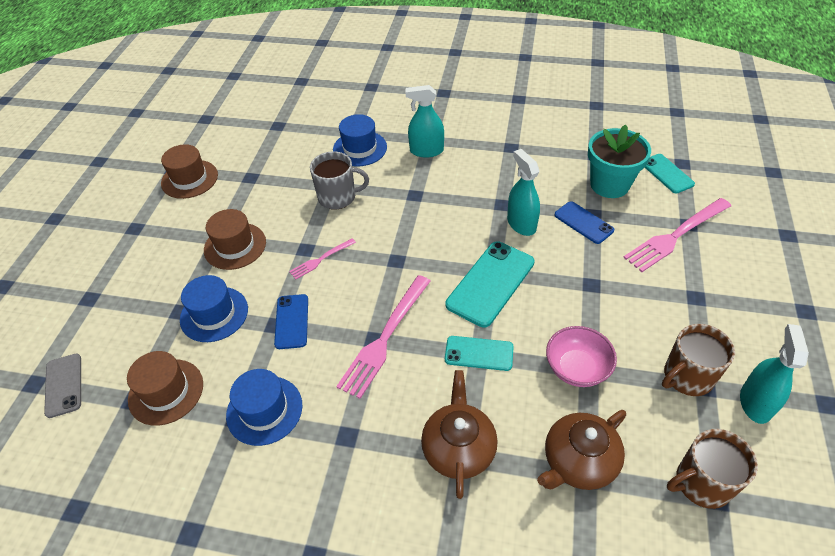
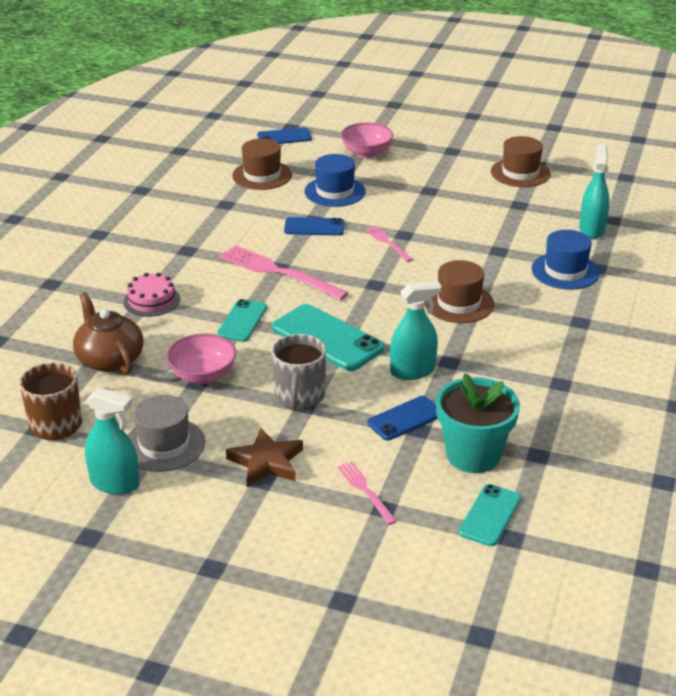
camera: 95 degrees right, 15 degrees down
grey phone [44,353,81,418] -> blue phone [257,128,312,144]
brown hat [204,209,266,270] -> brown hat moved to [425,260,494,323]
blue hat [226,369,302,446] -> none
grey mug [310,151,369,210] -> grey mug moved to [272,334,326,409]
turquoise spray bottle [405,85,444,158] -> turquoise spray bottle moved to [579,144,610,239]
brown teapot [421,370,498,499] -> pink cake [123,273,180,317]
pink fork [623,198,731,272] -> pink fork [337,461,397,525], size x0.53
turquoise phone [645,154,695,194] -> turquoise phone turned 45 degrees counterclockwise [458,484,521,546]
brown mug [662,324,735,396] -> grey hat [127,395,205,472]
none -> brown star [226,428,303,487]
none -> pink bowl [341,123,394,158]

